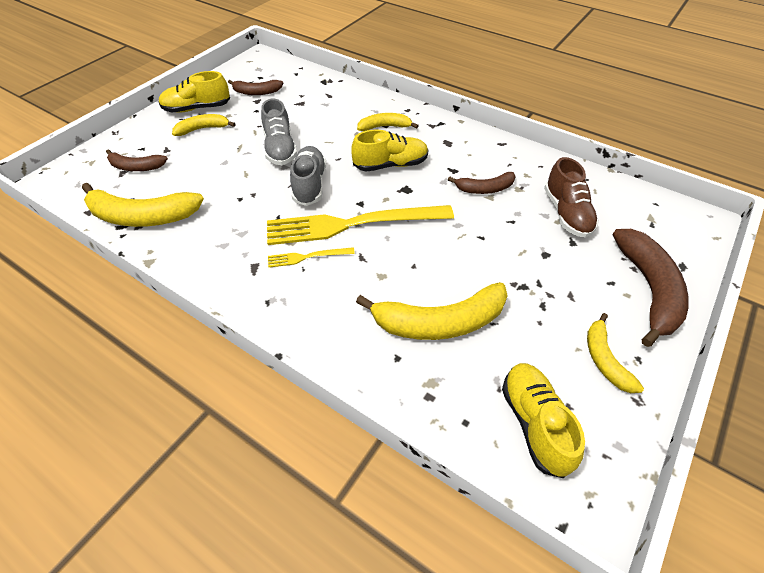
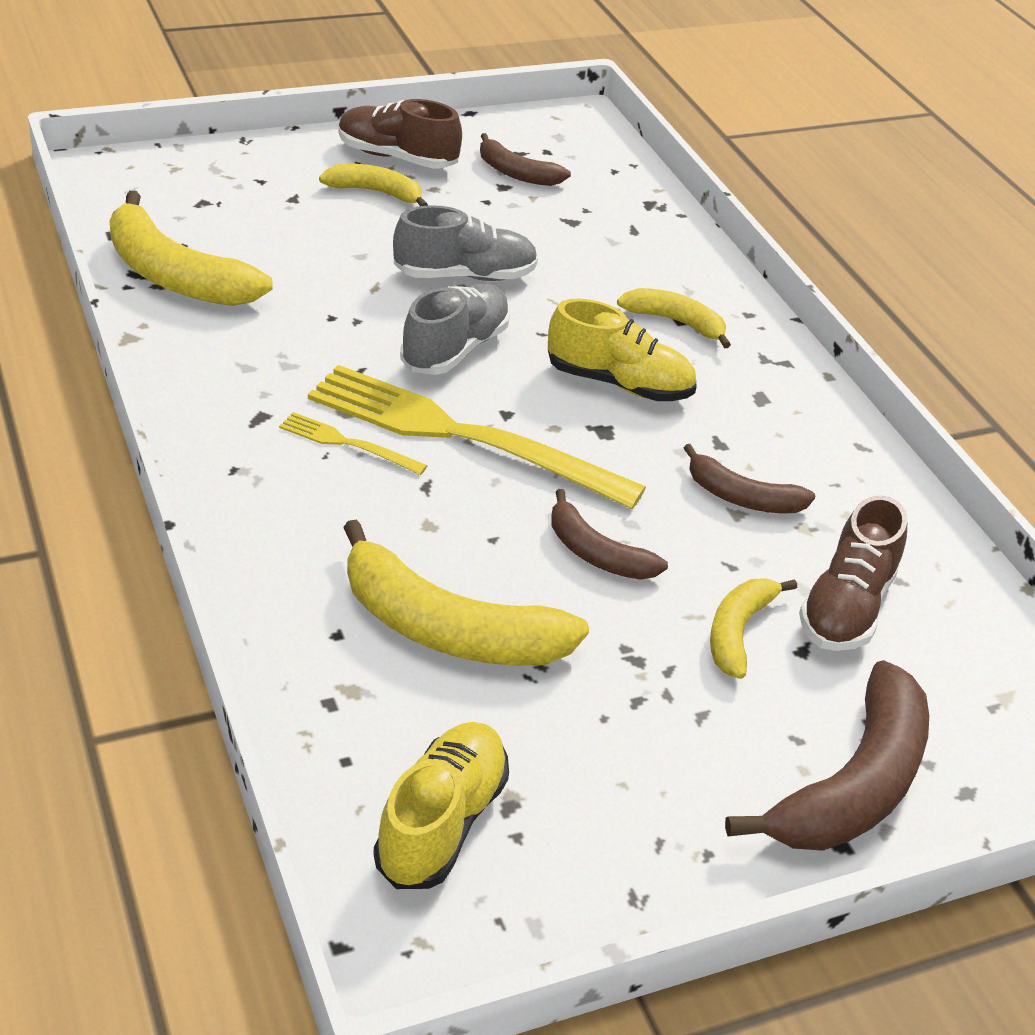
camera: 30 degrees right, 10 degrees down
brown banana [106,149,168,171] -> brown banana moved to [552,489,668,580]
yellow shoe [159,71,230,112] -> brown shoe [338,99,462,169]
grey shoe [261,99,297,165] -> grey shoe turned 120 degrees counterclockwise [393,205,538,281]
yellow banana [587,313,644,393] -> yellow banana moved to [710,578,797,679]

